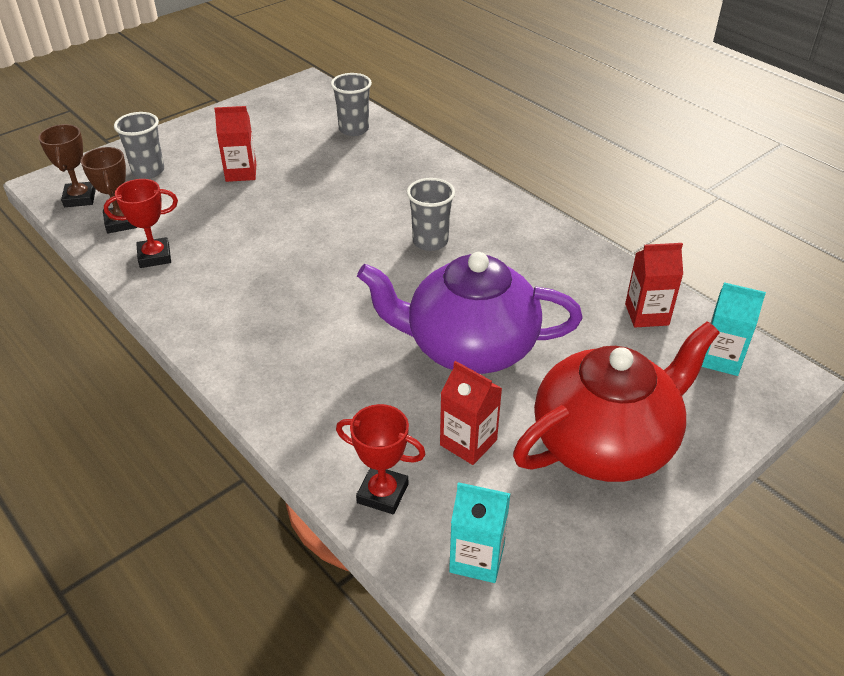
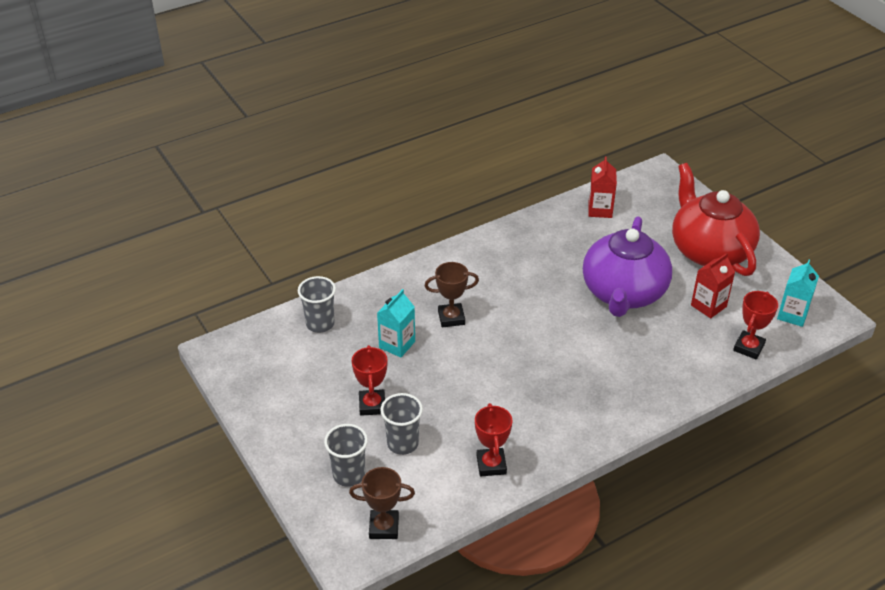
camera: 80 degrees left, 0 degrees up
brown trophy [81,147,137,233] -> brown trophy moved to [425,262,479,327]
red carton [214,106,256,182] -> red trophy [352,345,388,416]
grey cup [407,178,455,251] -> grey cup moved to [380,393,423,455]
turquoise carton [702,282,766,376] -> turquoise carton moved to [377,289,415,358]

